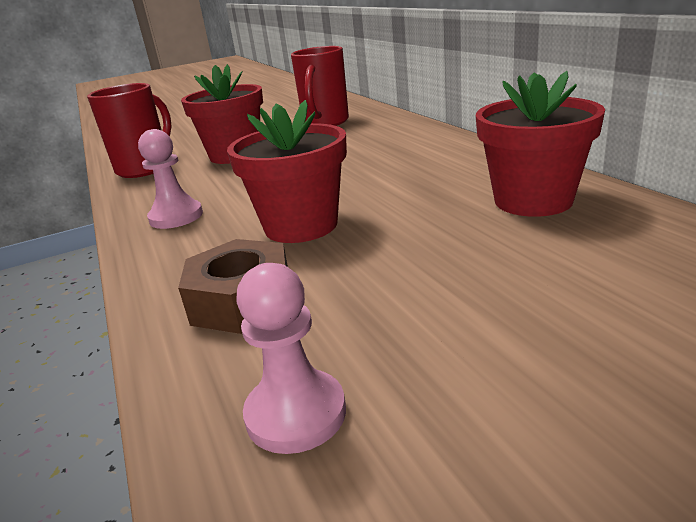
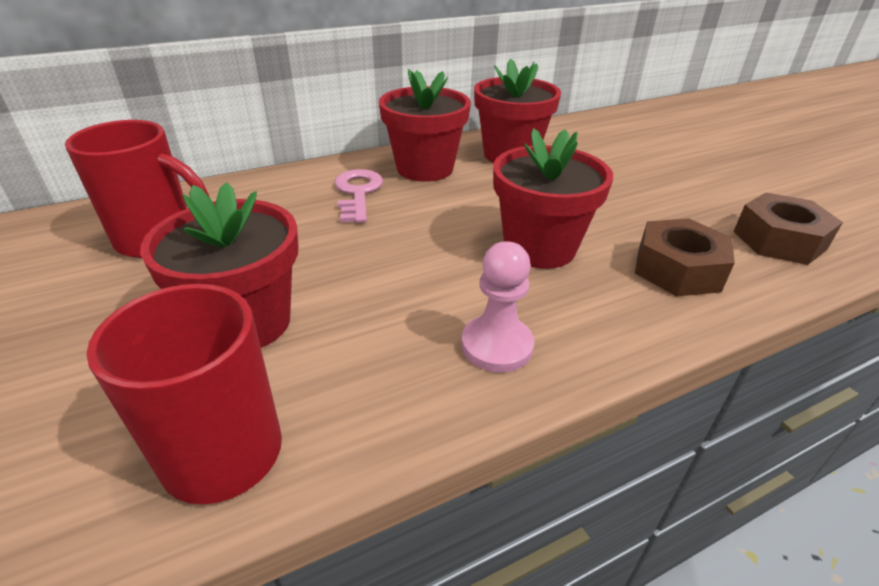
camera: 95 degrees left, 10 degrees up
pink pawn [236,263,346,454] -> brown nut [733,193,843,265]
none -> pink key [335,169,383,223]
none -> red flower pot [379,69,471,182]

